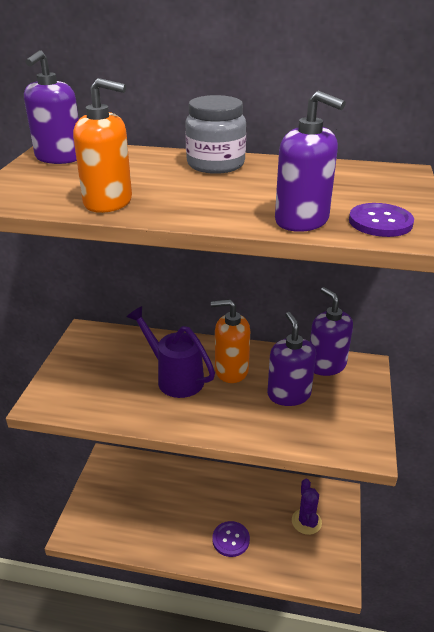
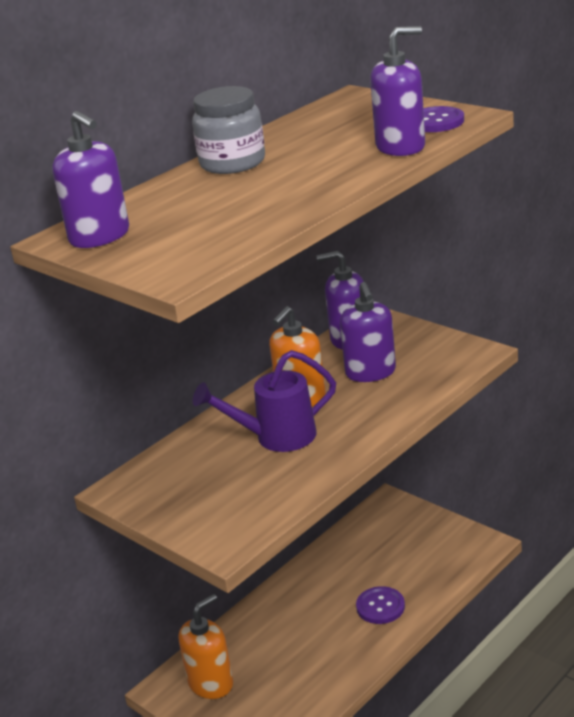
camera: 55 degrees left, 5 degrees down
orange soap dispenser [73,78,132,213] -> orange soap dispenser moved to [178,594,233,699]
purple soap dispenser [267,312,316,406] -> purple soap dispenser turned 120 degrees counterclockwise [340,282,396,382]
purple cactus [292,479,322,535] -> none

